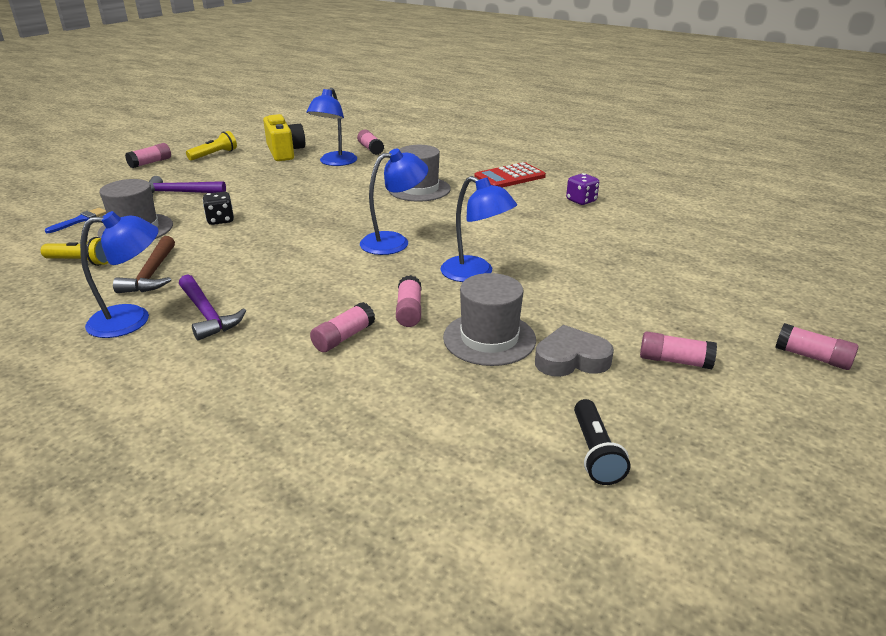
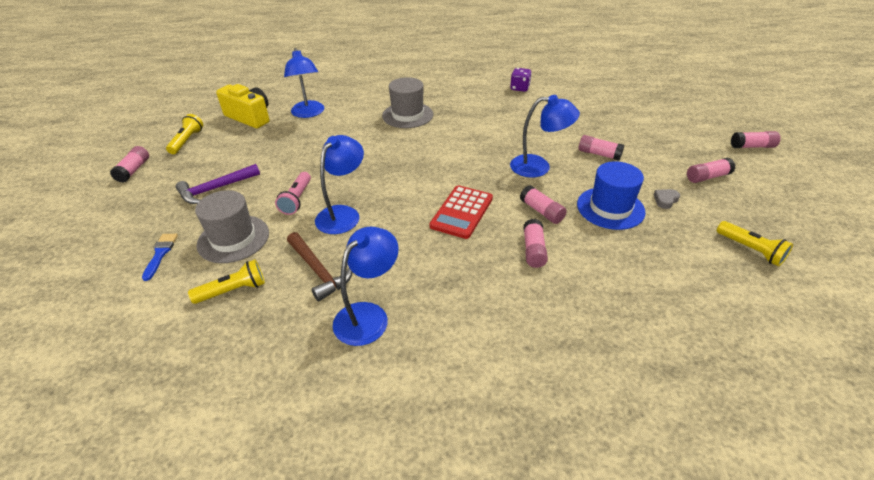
camera: 35 degrees left, 10 degrees up
purple hammer [179,274,246,341] -> none
black dice [203,192,234,225] -> pink flashlight [275,172,311,215]
pink glue stick [357,130,384,155] -> pink glue stick moved to [579,135,624,161]
blue lamp [360,148,428,255] -> blue lamp moved to [315,135,364,234]
grey hat [443,273,536,366] -> blue hat [577,161,646,230]
red calculator [474,162,546,187] -> red calculator moved to [430,185,493,239]
grey heart [535,325,614,377] -> grey heart [654,189,680,209], size x0.53
black flashlight [574,399,630,485] -> yellow flashlight [717,221,793,266]

